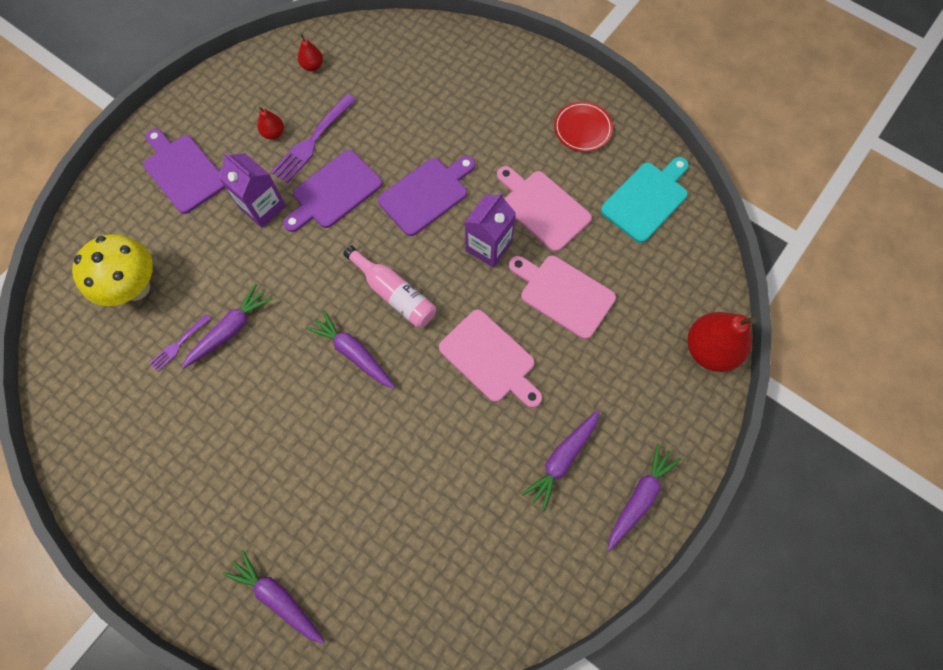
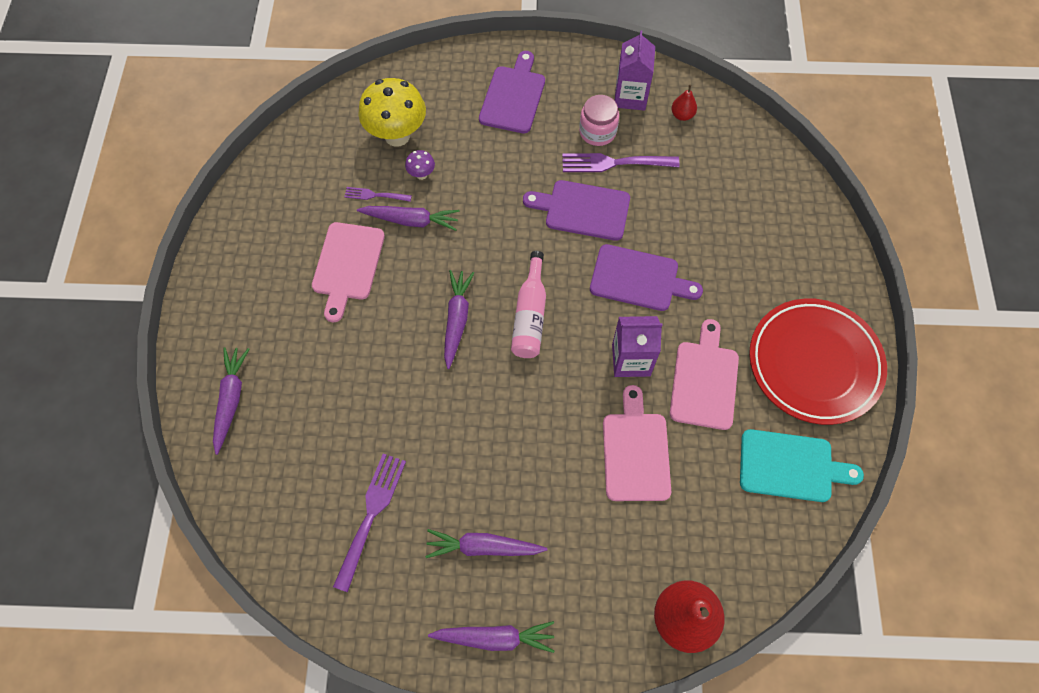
camera: 55 degrees right, 5 degrees down
purple carton [218,152,286,228] -> purple carton moved to [615,30,655,111]
red pear [257,107,284,140] -> pink jar [579,95,619,146]
pink cutting board [439,310,542,408] -> pink cutting board moved to [312,222,385,322]
red plate [554,102,613,152] -> red plate [749,298,887,425], size x2.03
none -> purple fork [333,454,406,592]
none -> purple mushroom [405,150,435,180]

